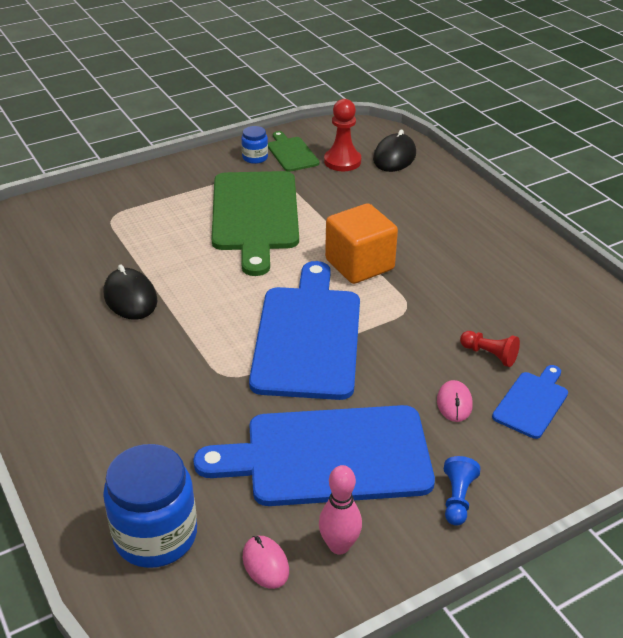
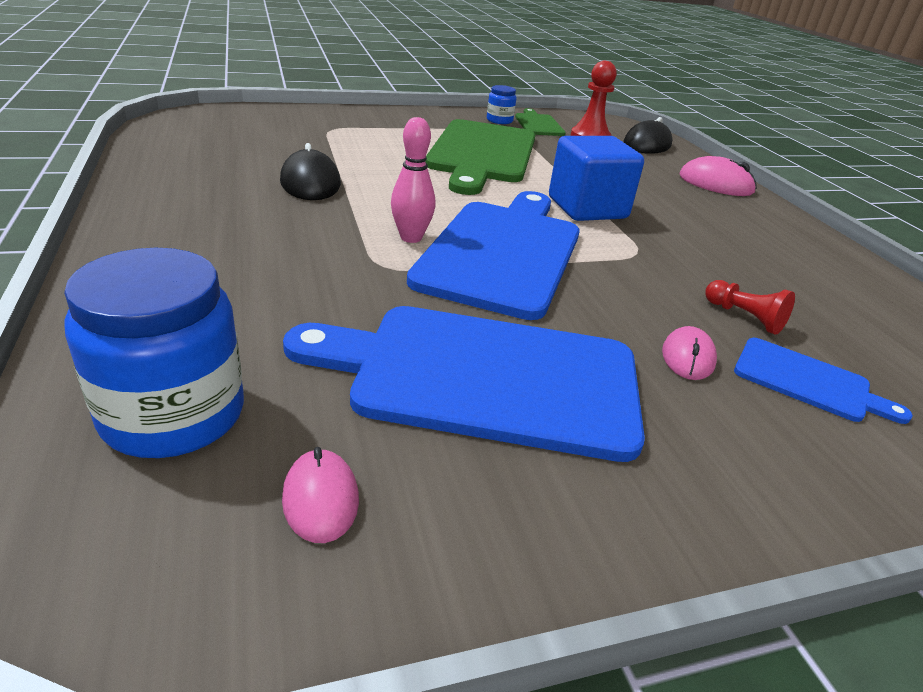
camera: 10 degrees right, 5 degrees down
pink bowling pin [319,465,362,555] -> pink bowling pin moved to [391,117,435,243]
orange cube [325,203,398,284] -> blue cube [549,136,644,221]
blue pawn [444,456,481,526] -> none
blue cutting board [492,365,568,439] -> blue cutting board turned 75 degrees clockwise [734,338,913,424]
none -> pink mouse [679,156,757,196]

